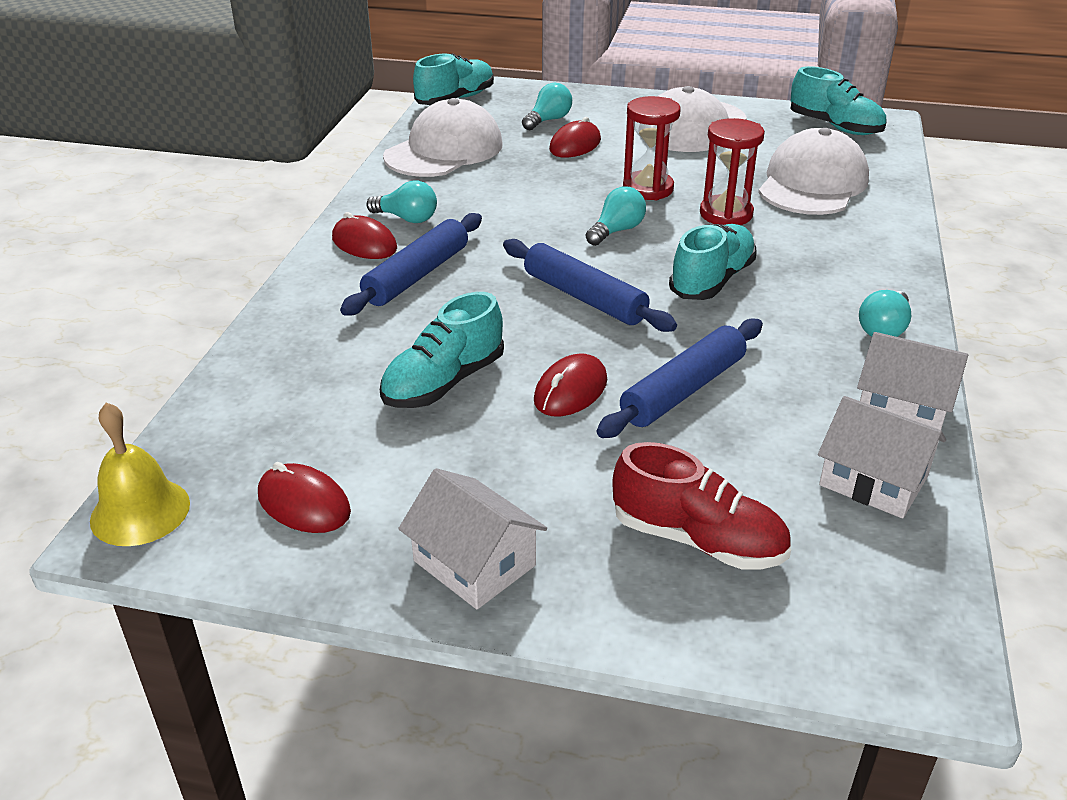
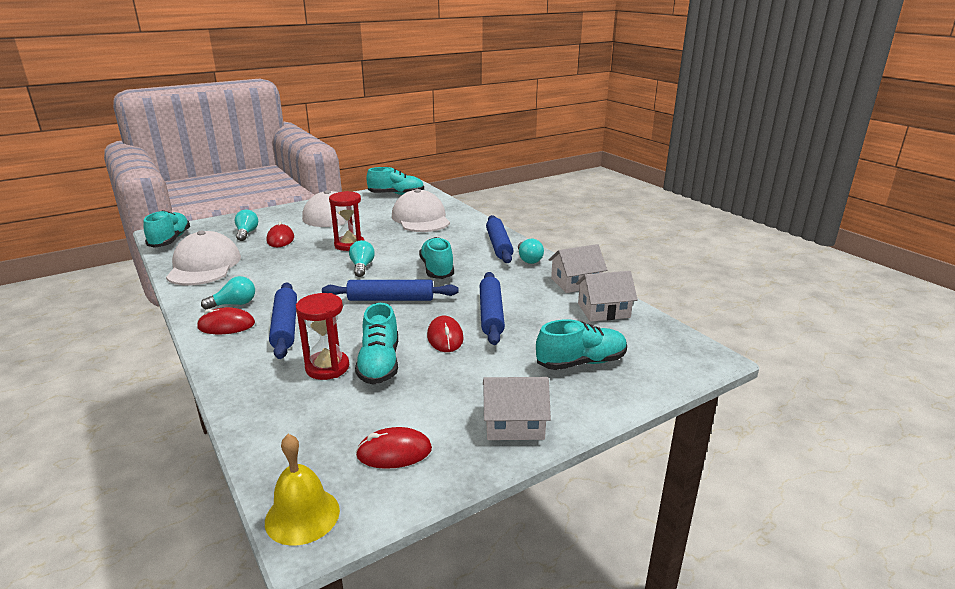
camera: 45 degrees left, 10 degrees down
red shoe [613,442,791,570] -> turquoise shoe [536,319,627,370]
red hourglass [700,118,765,225] -> red hourglass moved to [296,293,349,380]
none -> blue rolling pin [486,215,514,263]

